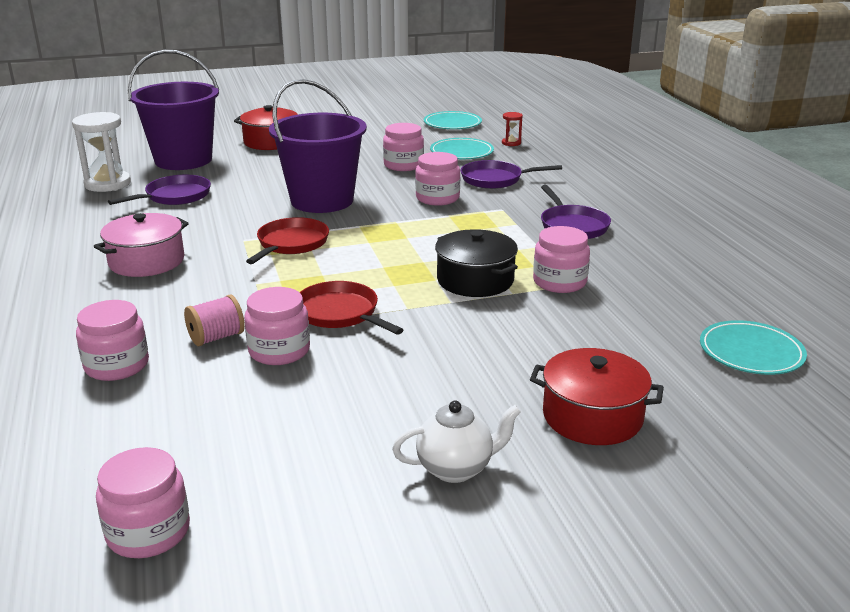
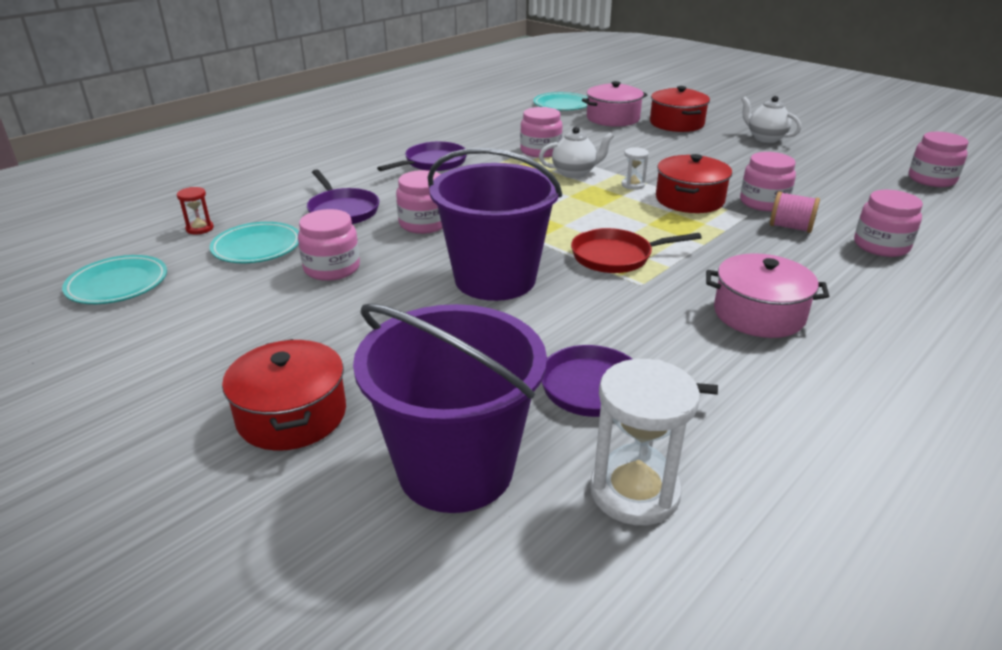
camera: 120 degrees left, 5 degrees up
red pan [300,281,404,335] -> red pot [656,154,732,213]
black pot [435,229,518,297] -> white teapot [539,127,614,178]
none -> pink pot [582,81,647,127]
none -> white hourglass [621,147,649,190]

